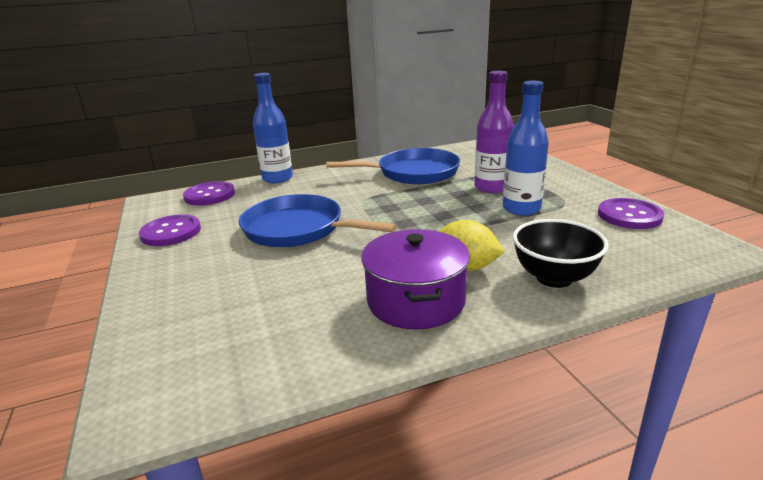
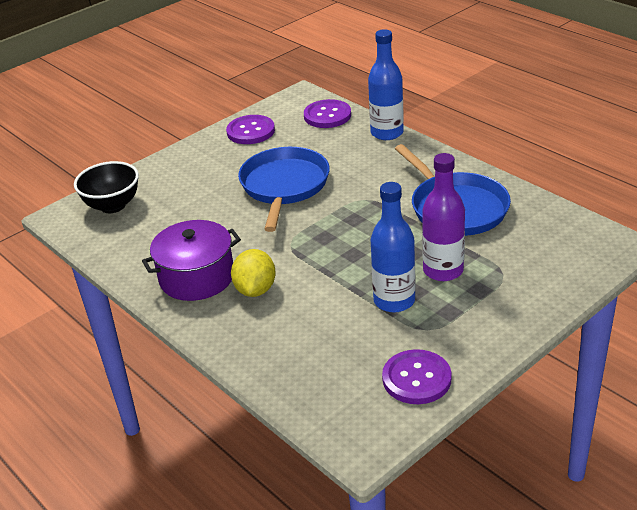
camera: 70 degrees right, 10 degrees up
black bowl [513,219,609,288] -> black bowl moved to [74,161,139,213]

